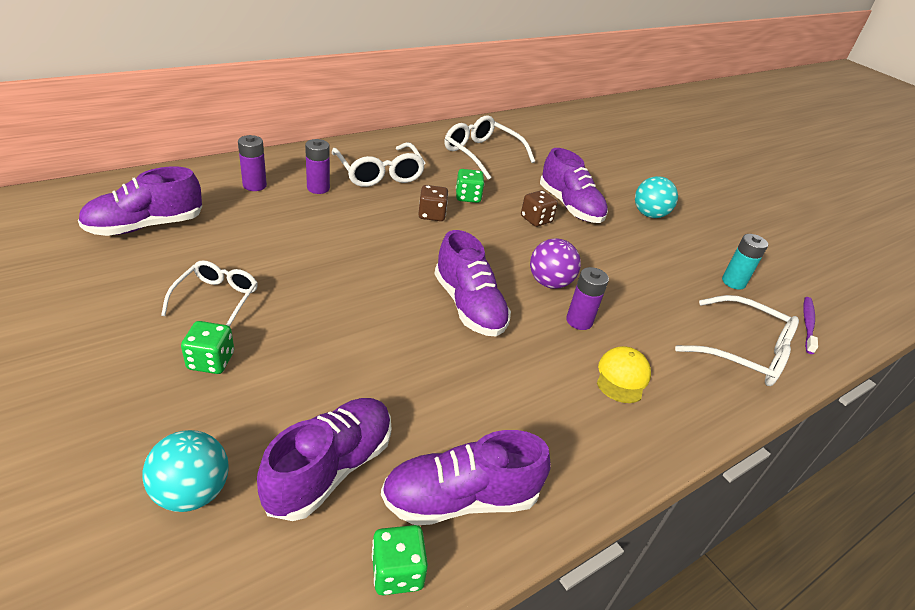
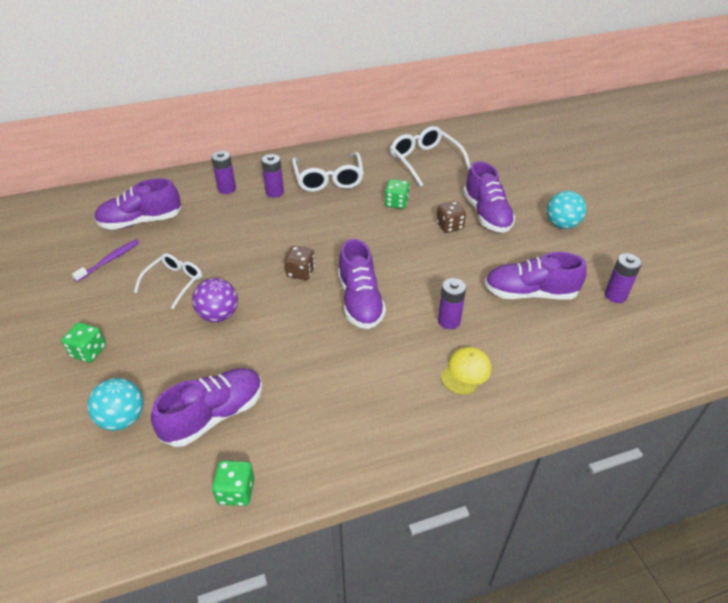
camera: 20 degrees right, 5 degrees up
green dice [181,321,234,374] -> green dice moved to [61,322,106,363]
purple shoe [381,430,551,525] -> purple shoe moved to [484,252,587,300]
brown dice [418,185,448,221] -> brown dice moved to [284,246,315,280]
purple ball [530,238,581,289] -> purple ball moved to [192,278,238,322]
white glasses [675,295,799,386] -> none
turquoise battery [722,234,768,290] -> purple battery [605,253,642,303]
purple toothbrush [803,297,818,354] -> purple toothbrush moved to [72,239,140,282]

